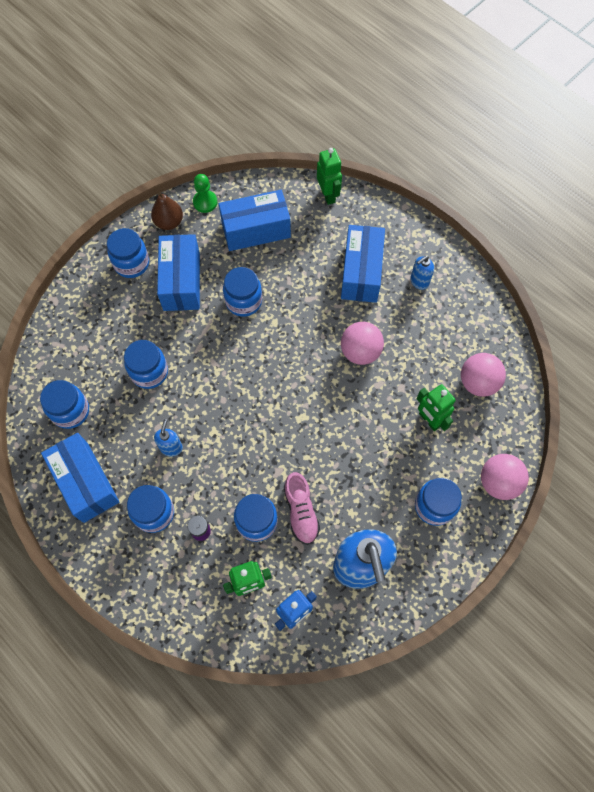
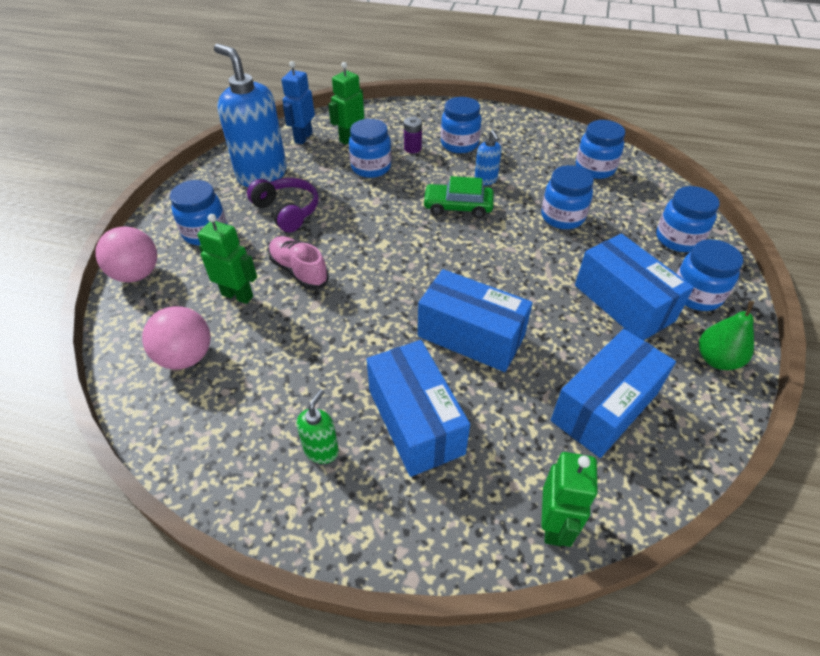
camera: 150 degrees right, 20 degrees down
blue box [41,433,119,523] -> blue box moved to [418,269,533,372]
brown pear [151,192,183,230] -> green pear [699,301,754,370]
green pawn [193,174,218,213] -> none
blue jar [223,267,262,317] -> blue jar moved to [656,186,720,252]
pink shoe [284,472,320,545] -> pink shoe moved to [268,236,329,290]
green robot [317,148,342,205] -> green robot turned 120 degrees counterclockwise [541,452,598,547]
pink ball [341,322,384,365] -> none
blue soap dispenser [410,256,434,290] -> green soap dispenser [296,389,339,464]
none -> purple headphones [247,178,319,232]
none -> green car [423,176,494,218]

